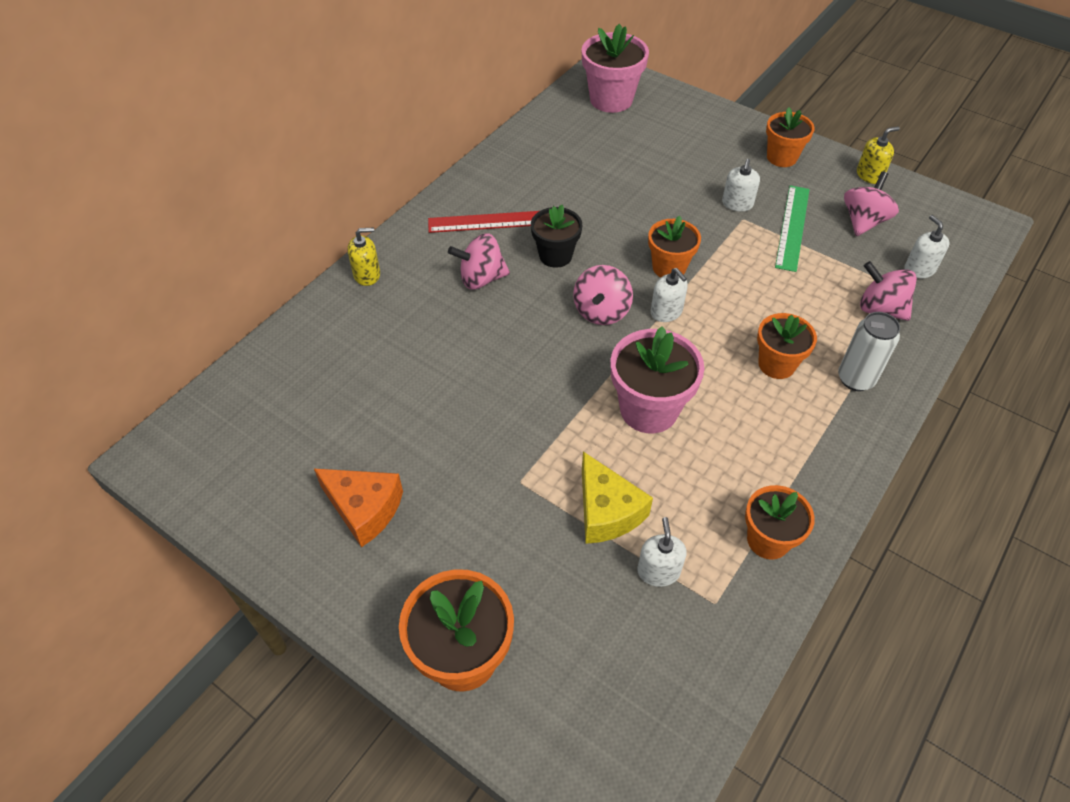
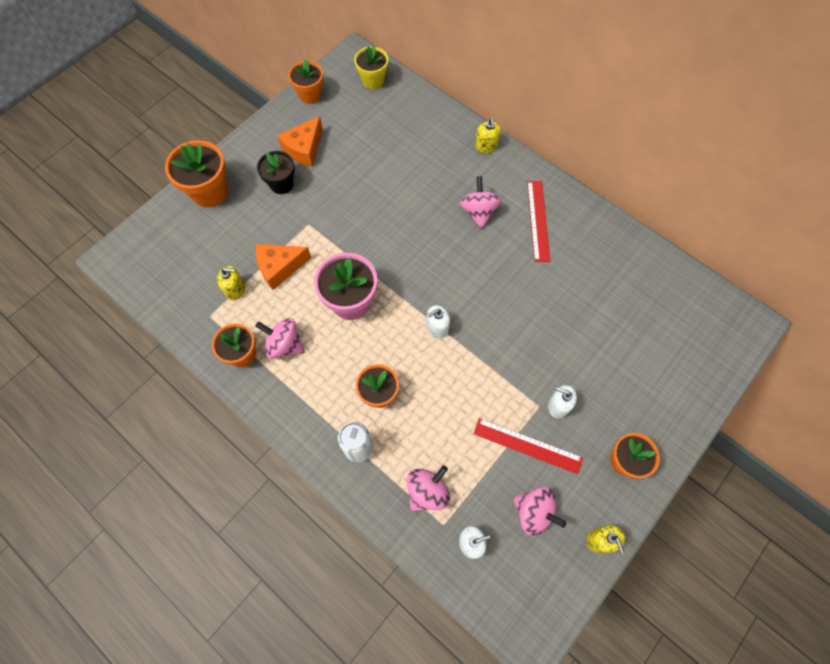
camera: 95 degrees right, 15 degrees up
black flower pot [531,205,582,268] -> black flower pot moved to [257,151,295,194]
pink spinning top [573,265,633,325] -> pink spinning top moved to [255,318,305,358]
pink flower pot [582,24,649,113] -> none
yellow cheese [582,452,653,544] -> orange cheese [255,244,311,290]
white soap dispenser [637,517,687,587] -> yellow soap dispenser [217,266,245,300]
orange flower pot [648,216,701,277] -> orange flower pot moved to [288,59,323,104]
green ruler [775,185,810,272] -> red ruler [474,418,583,474]
none -> yellow flower pot [354,45,388,89]

